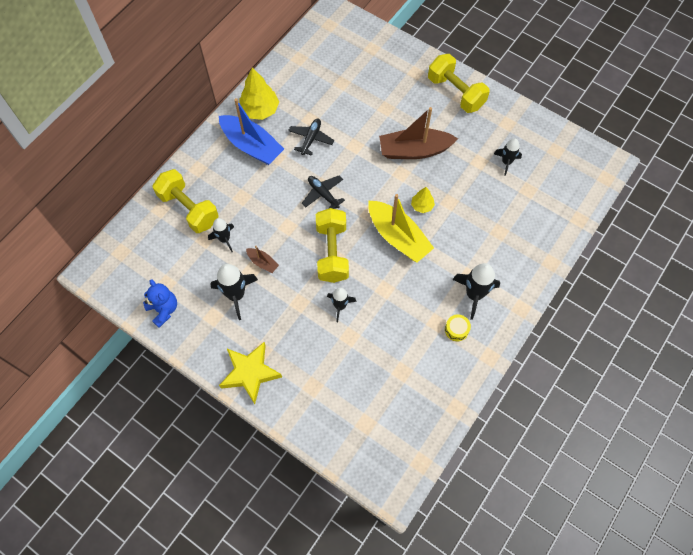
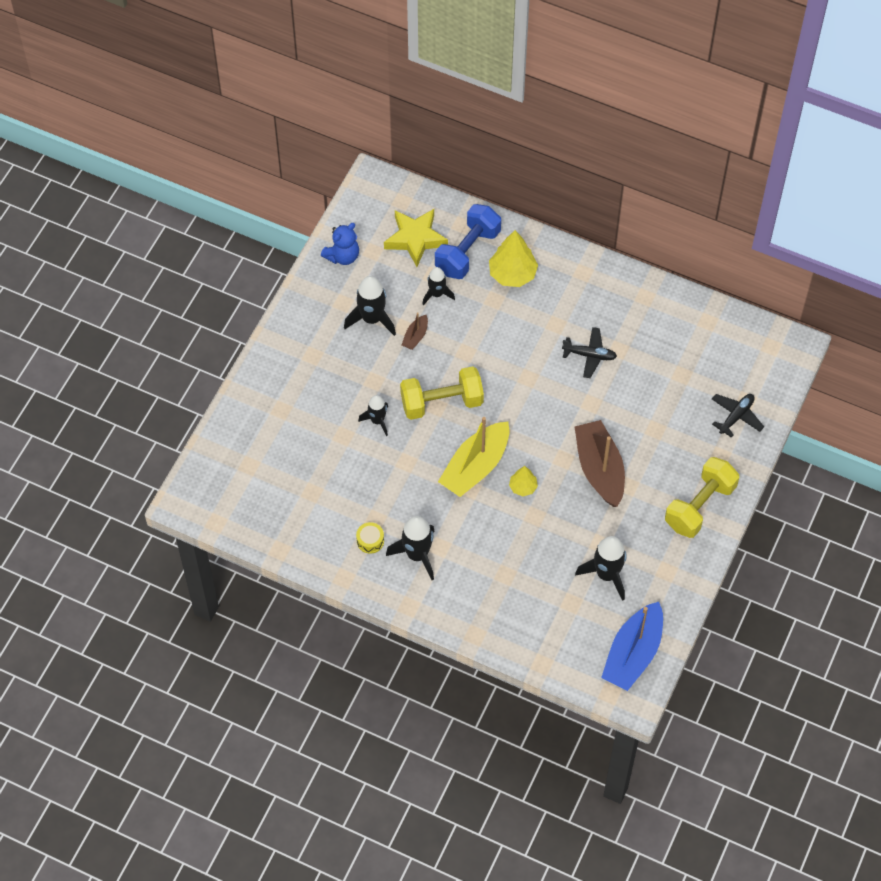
camera: 80 degrees right, 5 degrees down
yellow dumbbell [153,169,219,233] -> blue dumbbell [435,204,501,279]
blue boat [219,98,284,165] -> blue boat moved to [601,602,663,691]
yellow star [219,342,282,404] -> yellow star moved to [384,209,448,267]
yellow tree [239,68,279,120] -> yellow tree moved to [489,230,538,287]
black plane [302,175,345,209] -> black plane moved to [712,394,764,438]
black rocket [494,138,522,176] -> black rocket [575,536,627,601], size x1.58

